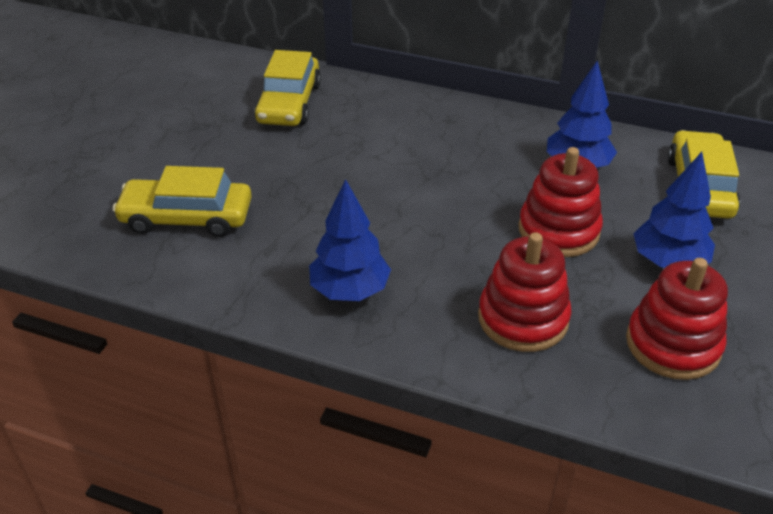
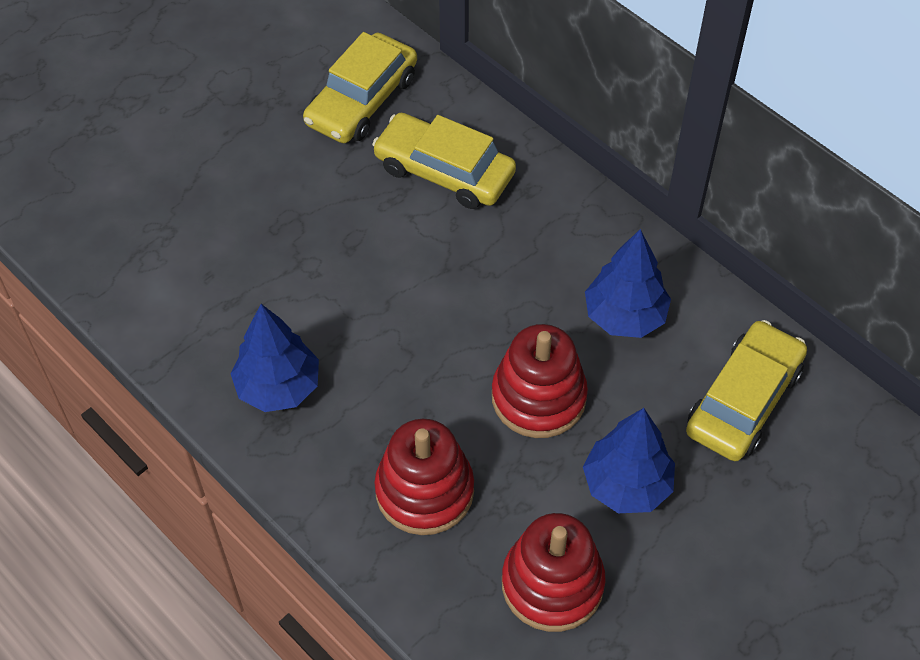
camera: 25 degrees right, 15 degrees up
yellow car [113,166,252,237] -> yellow car moved to [372,113,516,209]

